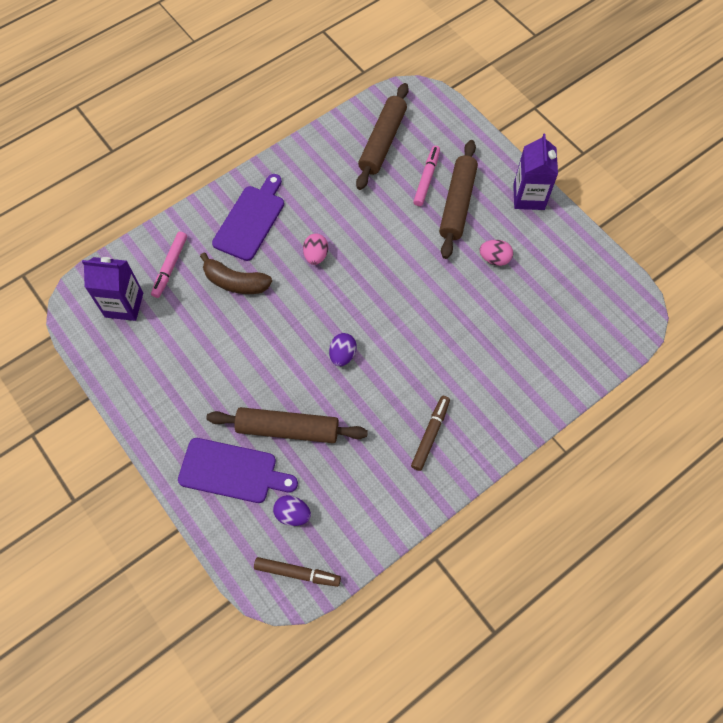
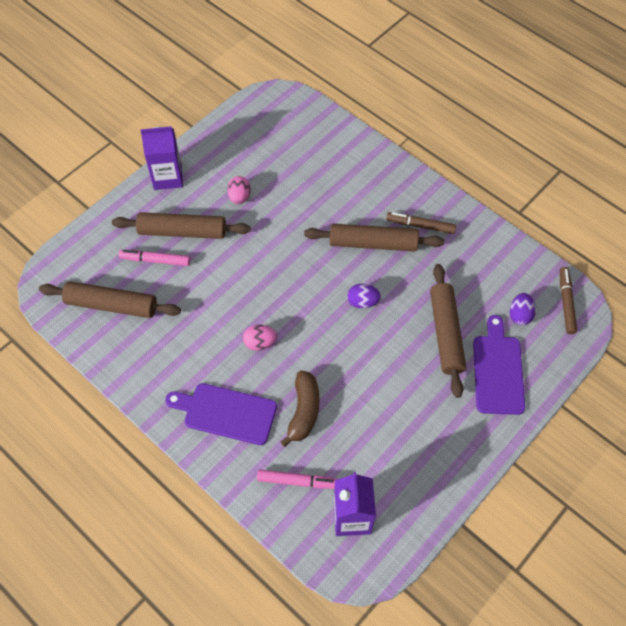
camera: 100 degrees left, 5 degrees down
none -> brown rolling pin [304,224,444,252]

